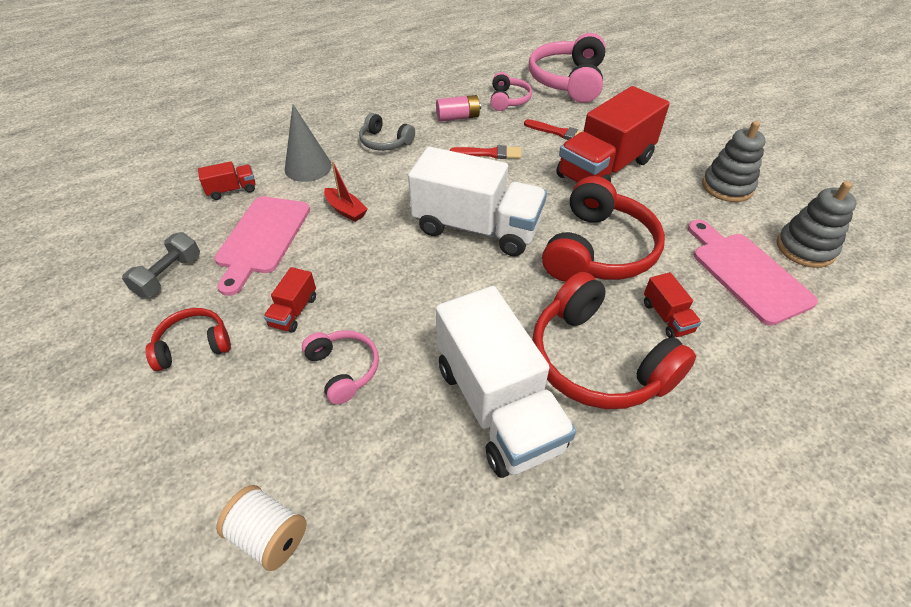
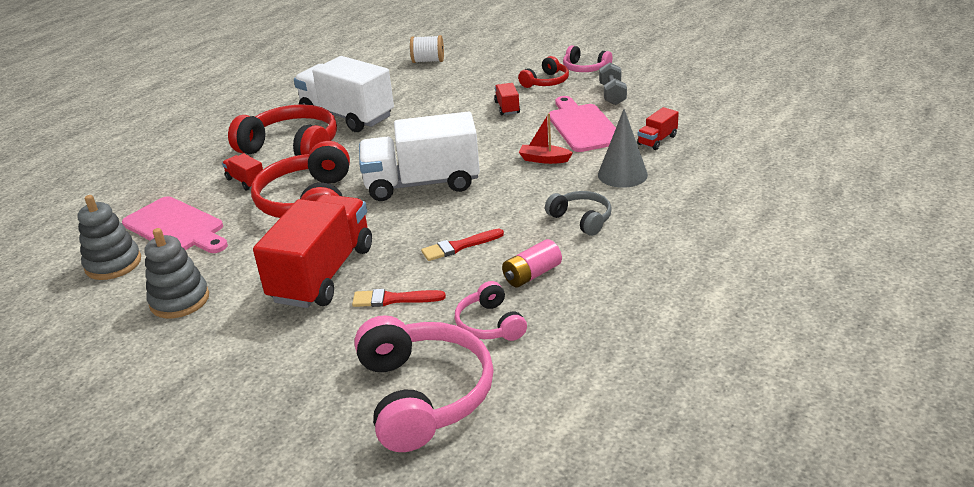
camera: 155 degrees right, 15 degrees down
pink headphones [302,330,379,405] -> pink headphones moved to [563,45,613,72]
grey headphones [359,113,415,151] -> grey headphones turned 45 degrees clockwise [545,191,612,236]

